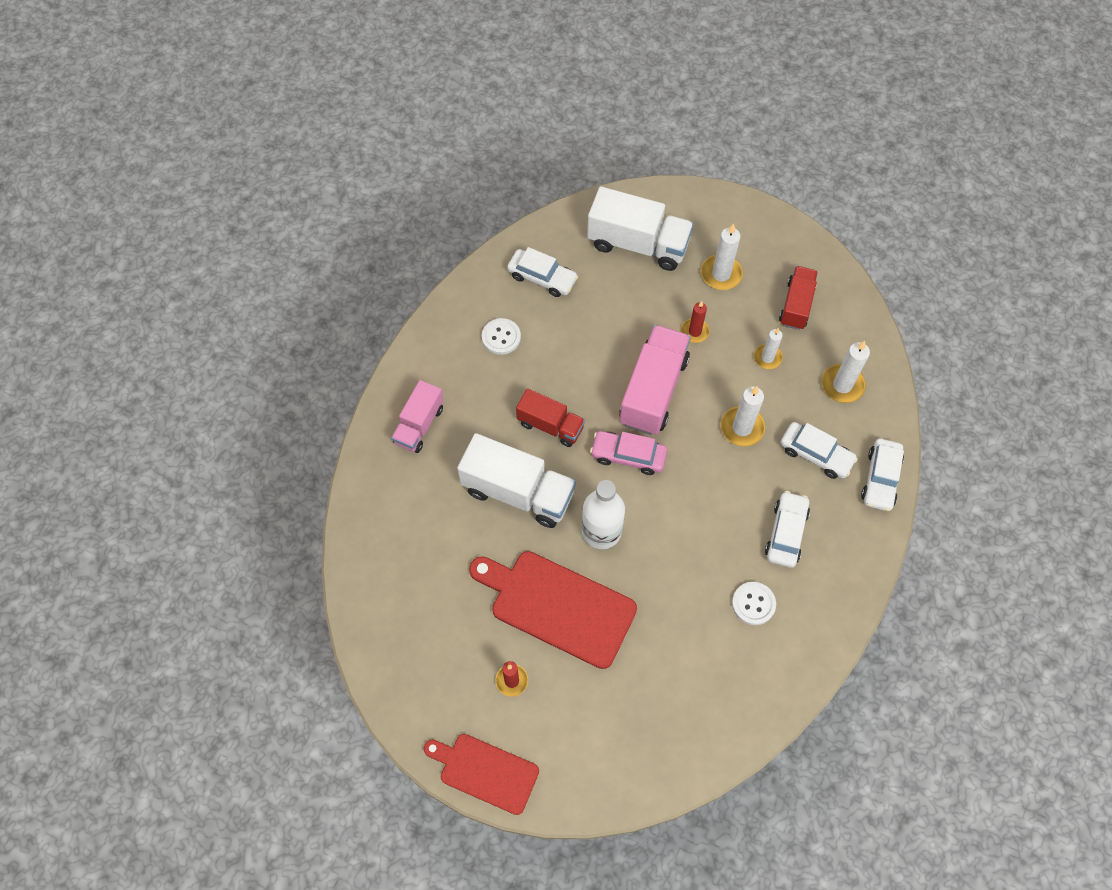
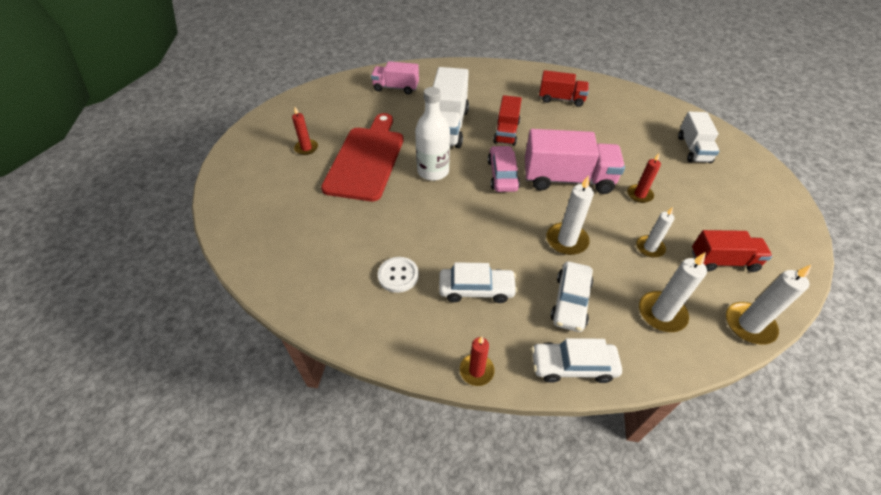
camera: 75 degrees right, 15 degrees down
pink truck [391,380,444,453] -> pink truck moved to [371,61,419,94]
red cutting board [424,734,539,815] -> none
white button [482,318,521,355] -> red truck [539,70,589,107]
white car [507,247,578,297] -> none
white truck [587,186,694,271] -> white truck [678,112,719,163], size x0.61
white candle [701,224,743,290] -> white candle moved to [726,264,812,345]
none -> red candle [460,336,495,386]

